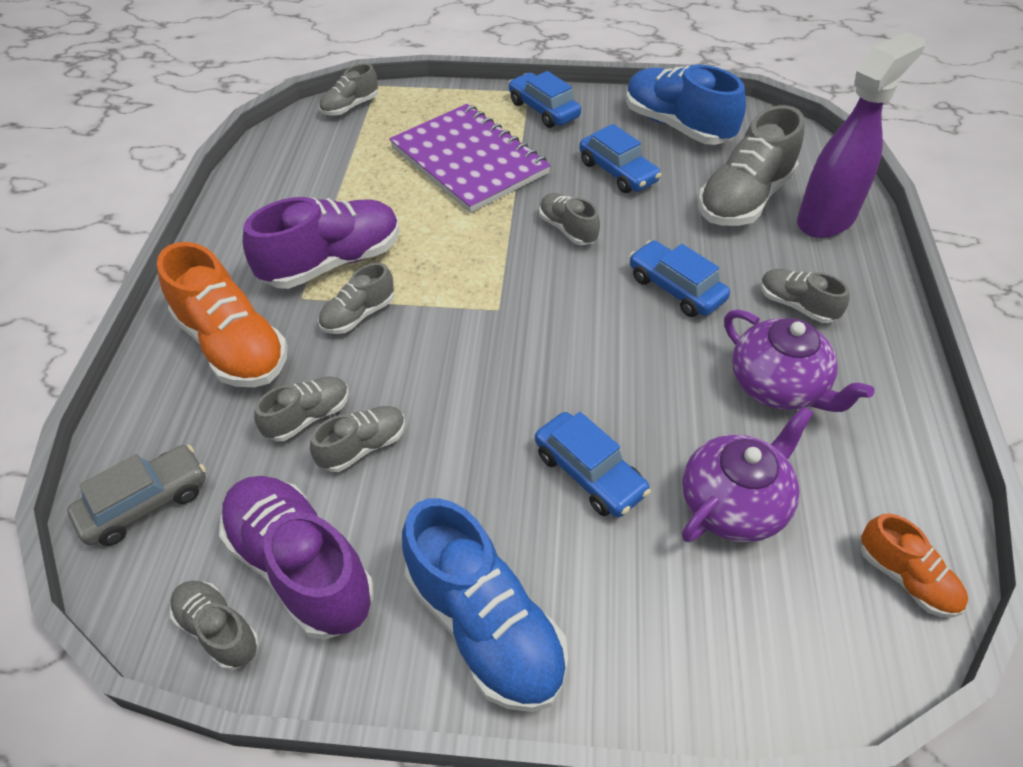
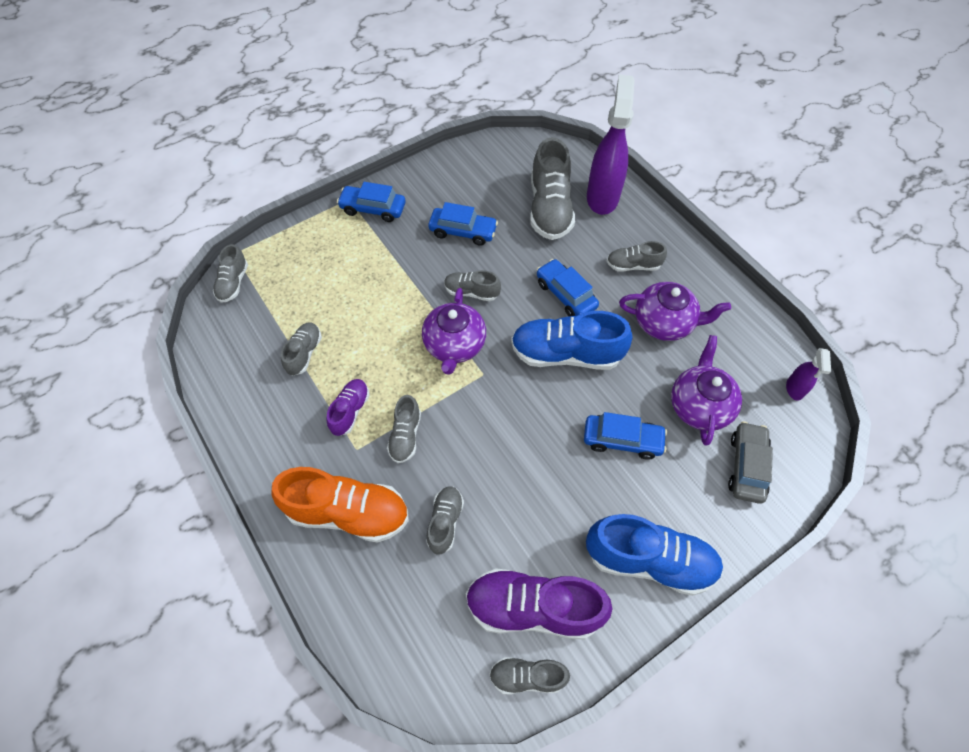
camera: 40 degrees left, 10 degrees up
grey car [67,445,206,546] -> grey car moved to [728,421,773,504]
purple shoe [243,197,400,289] -> purple shoe [326,379,370,436], size x0.54
grey shoe [310,406,405,472] -> grey shoe moved to [281,322,322,376]
purple notebook [389,104,551,213] -> none
blue shoe [626,65,746,145] -> blue shoe moved to [511,311,633,370]
blue car [629,241,730,317] -> blue car turned 45 degrees clockwise [537,259,599,316]
orange shoe [861,514,968,618] -> purple spray bottle [786,348,831,401]
none -> purple teapot [422,288,486,375]

